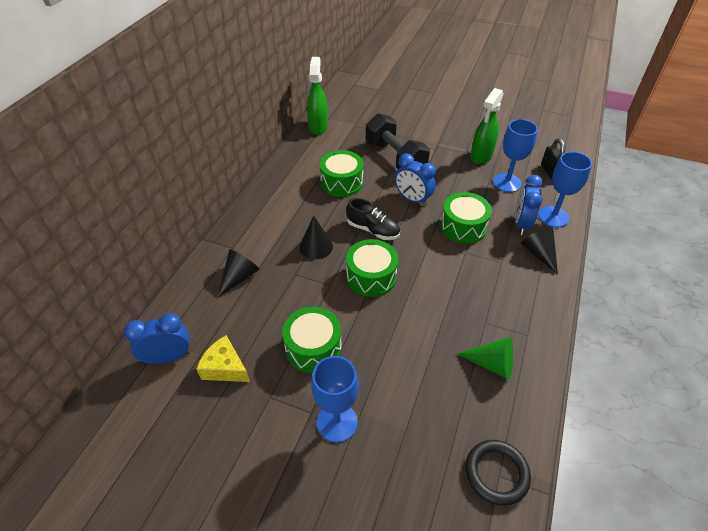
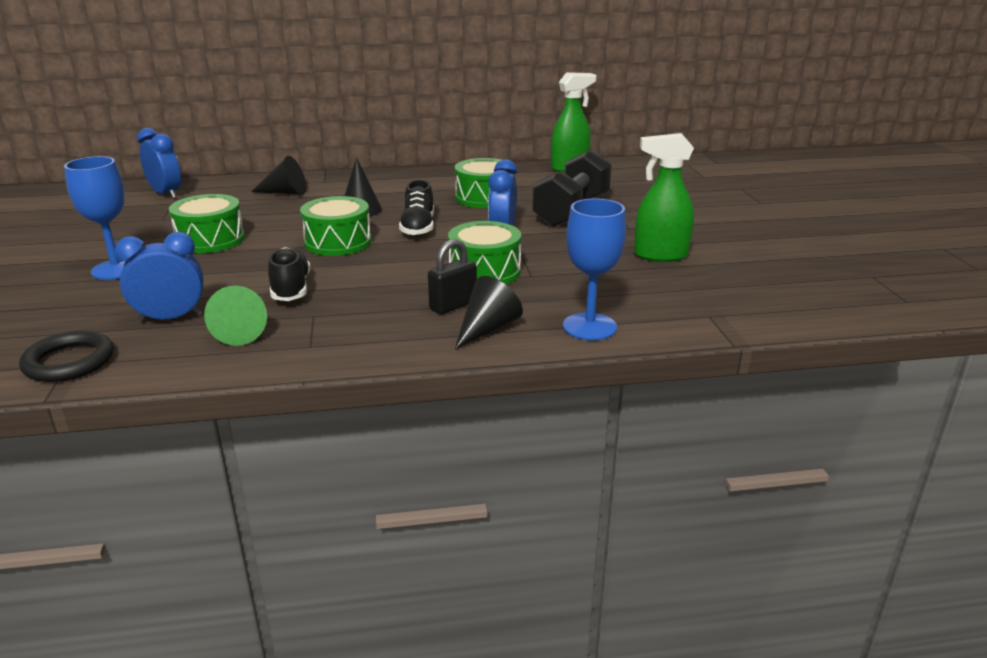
camera: 60 degrees right, 20 degrees down
yellow cheese [196,335,250,382] -> none
blue goblet [493,119,538,192] -> none
blue clock [516,175,543,235] -> blue clock moved to [115,232,204,322]
black padlock [541,138,565,179] -> black padlock moved to [428,239,477,314]
none -> black shoe [268,247,310,301]

